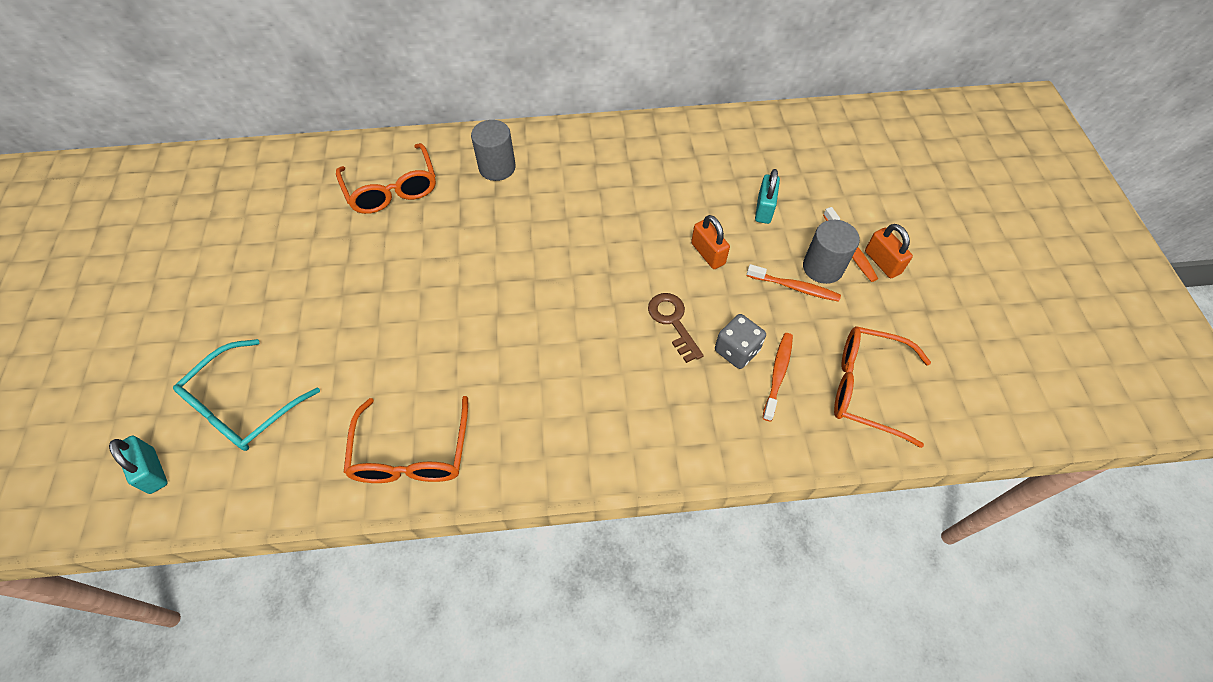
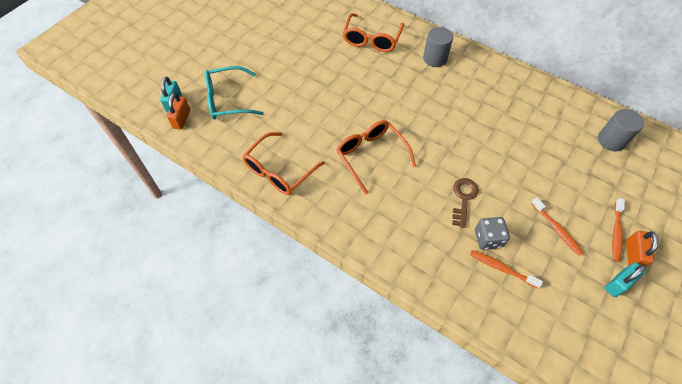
camera: 40 degrees right, 0 degrees up
orange padlock [691,215,730,269] -> orange padlock moved to [167,93,190,130]
turquoise padlock [755,169,780,224] -> turquoise padlock moved to [605,262,646,297]
orange toothbrush [763,333,793,422] -> orange toothbrush turned 120 degrees counterclockwise [470,250,543,288]
grey cylinder [803,220,860,284] -> grey cylinder moved to [598,109,644,151]
orange glasses [834,326,931,448] -> orange glasses moved to [336,120,416,195]

